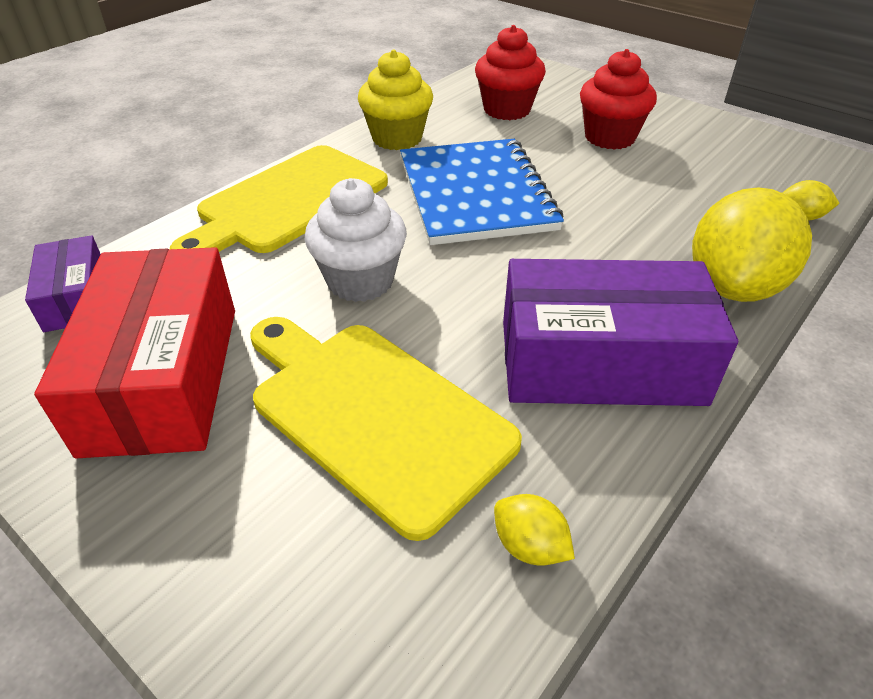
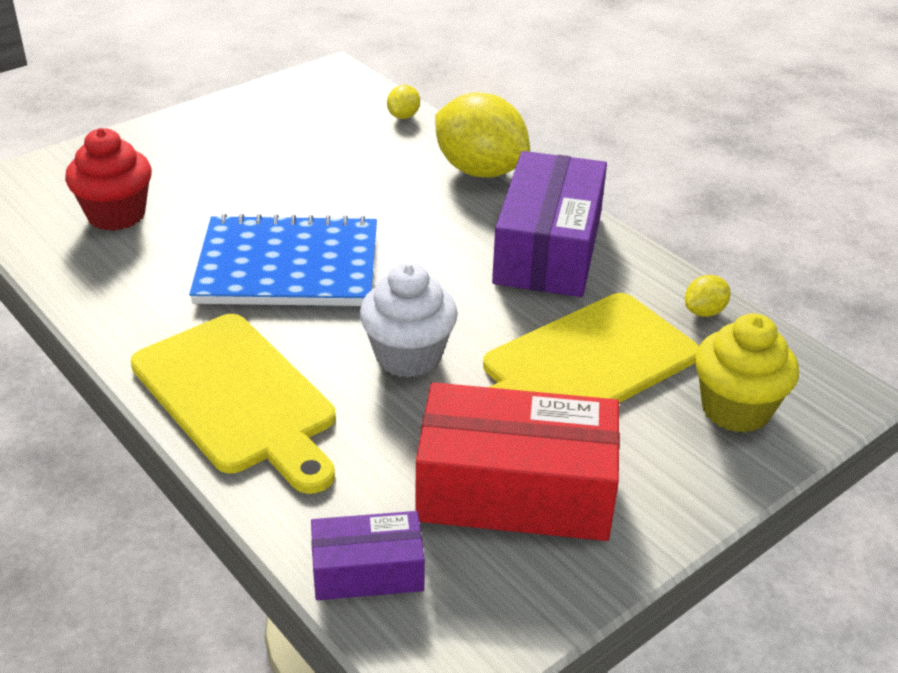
camera: 80 degrees left, 5 degrees down
yellow cupcake [358,50,433,150] -> yellow cupcake moved to [695,313,799,433]
red cupcake [580,49,657,150] -> none

